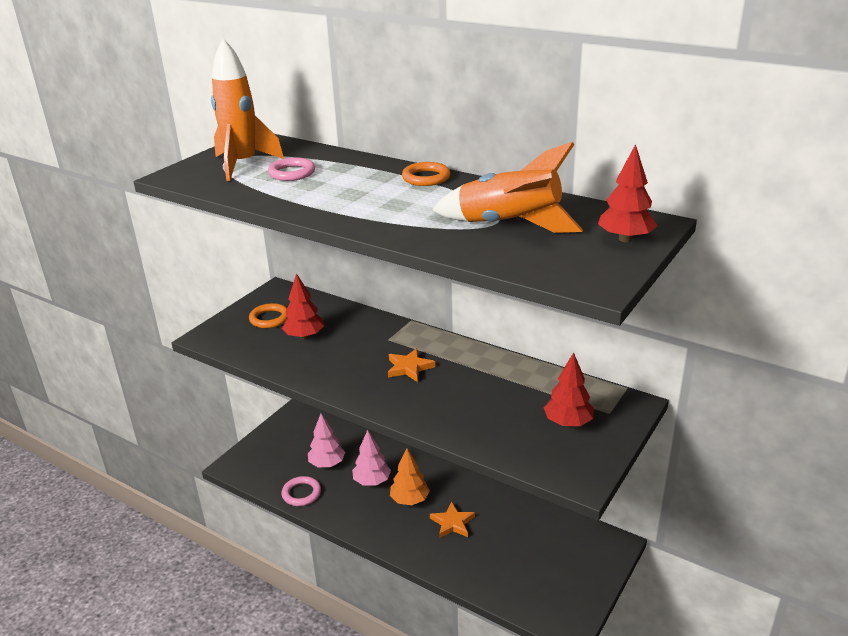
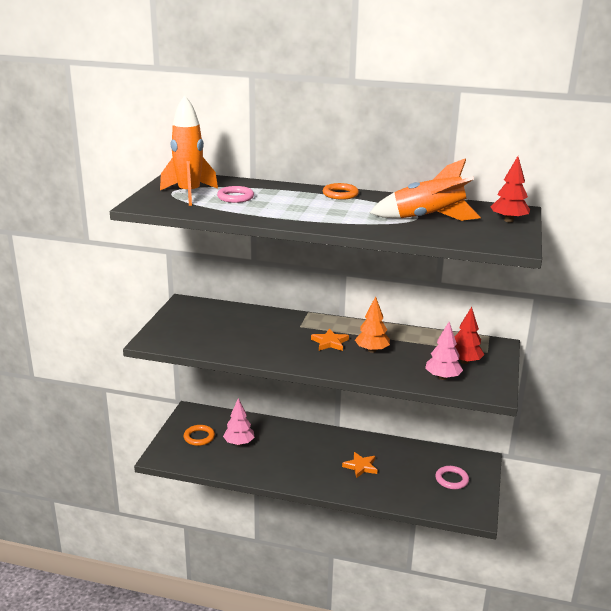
camera: 20 degrees left, 5 degrees down
orange ring [249,303,288,328] -> orange ring moved to [184,425,215,446]
red tree [282,273,324,339] -> none
pink ring [282,476,321,506] -> pink ring moved to [435,466,469,489]
pink tree [352,430,391,486] -> pink tree moved to [425,322,463,380]
orange tree [390,448,430,505] -> orange tree moved to [355,296,390,353]

